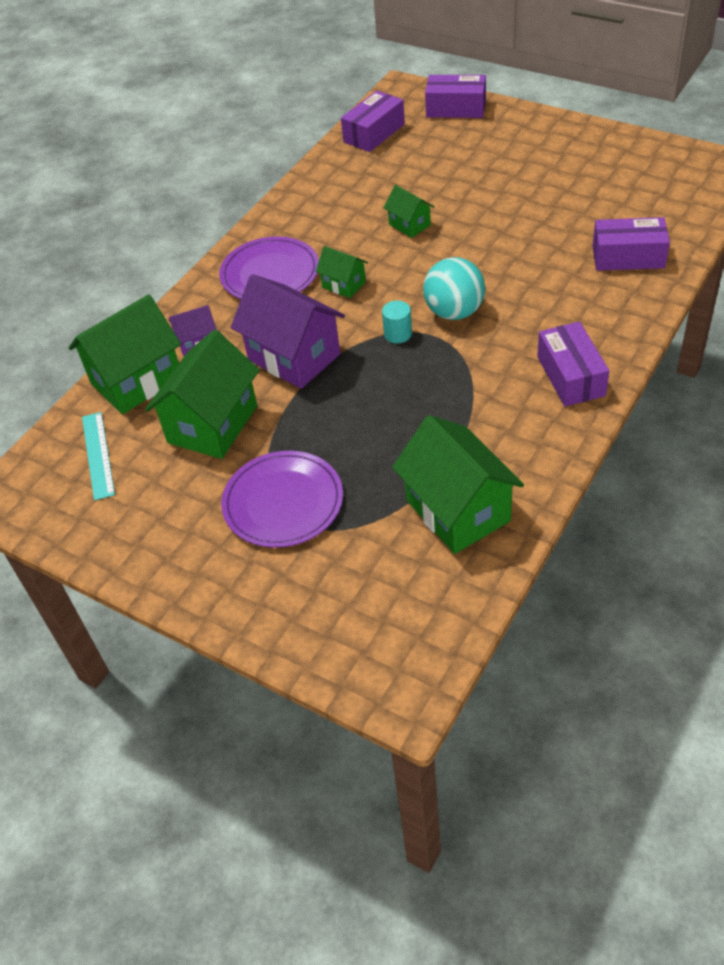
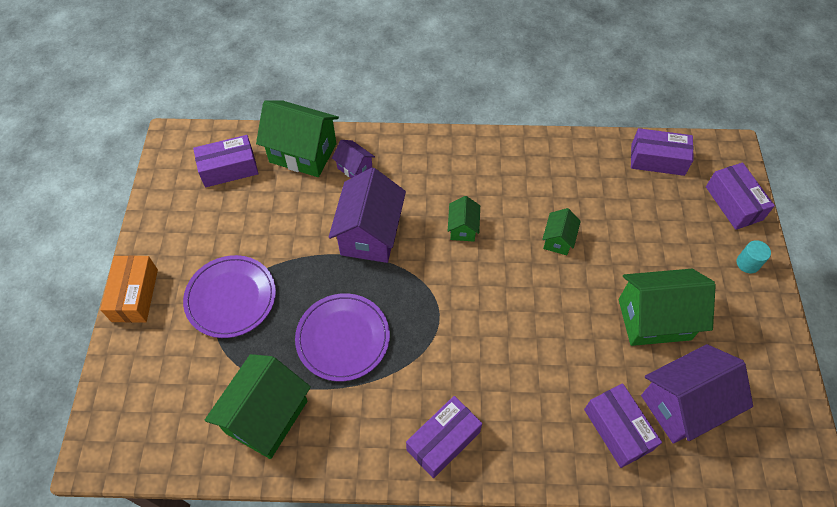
camera: 55 degrees right, 10 degrees up
turquoise ruler [82,412,115,501] -> purple box [193,135,259,188]
green house [145,330,260,459] -> green house moved to [619,269,716,346]
purple plate [219,236,319,299] -> purple plate moved to [295,293,390,381]
turquoise cylinder [382,301,412,343] -> turquoise cylinder moved to [736,240,771,274]
turquoise ball [423,257,485,320] -> none
none -> orange box [100,255,158,323]
none -> purple house [641,344,753,444]

